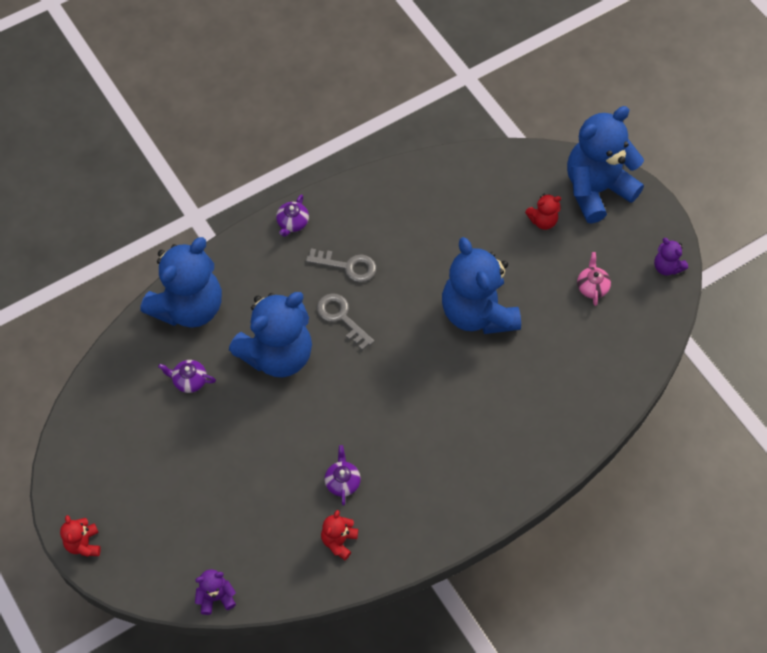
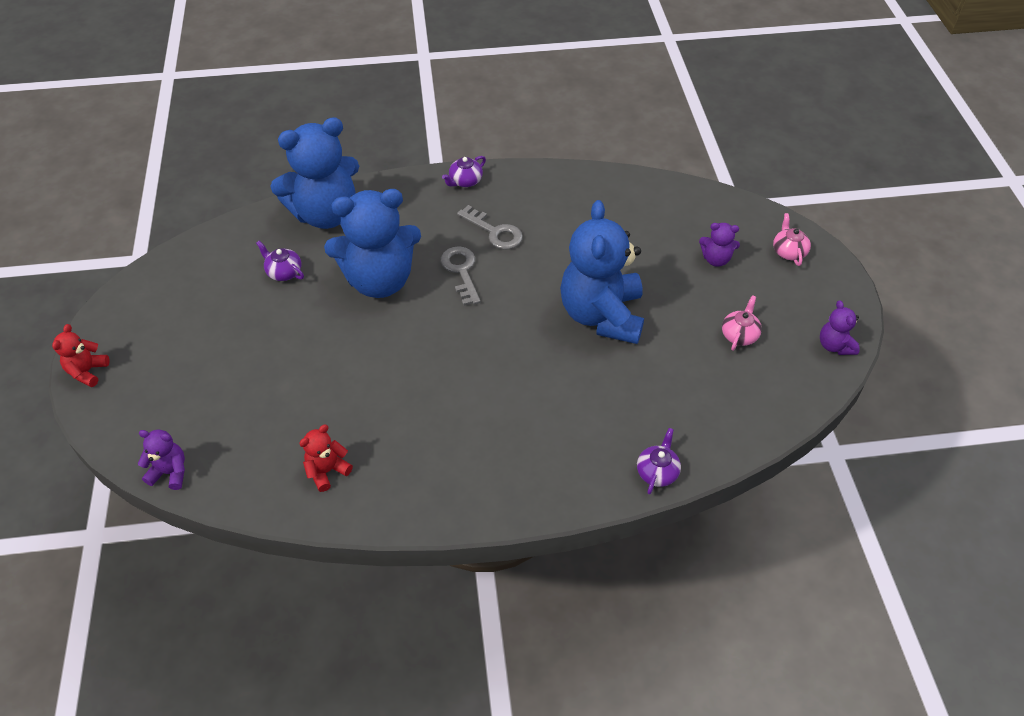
camera: 25 degrees right, 10 degrees down
purple teapot [325,445,361,506] -> purple teapot moved to [637,428,681,495]
red teddy bear [525,194,561,230] -> purple teddy bear [699,223,740,267]
blue teddy bear [567,106,644,224] -> pink teapot [773,213,811,266]

